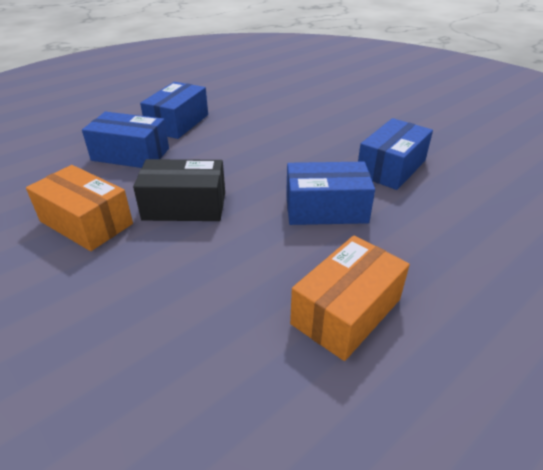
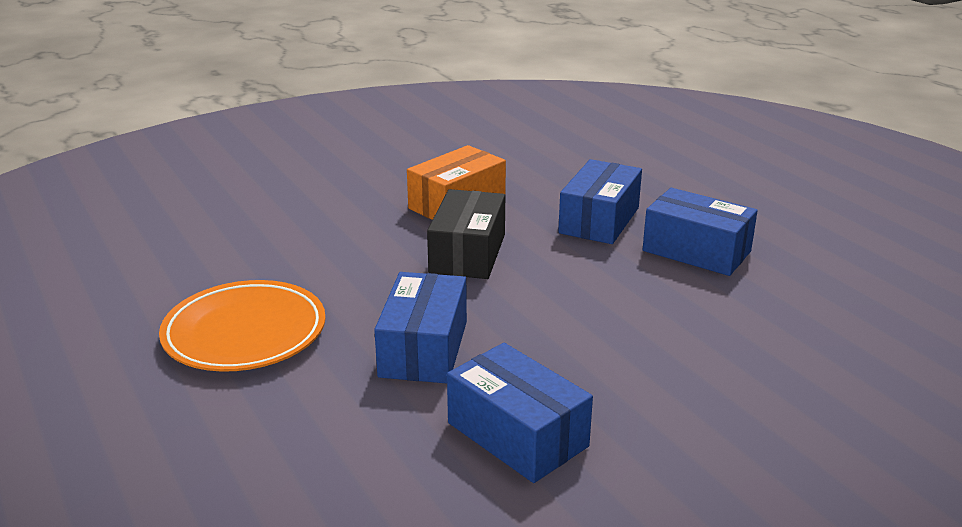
camera: 100 degrees right, 10 degrees down
orange box [290,235,410,361] -> orange plate [159,280,326,372]

